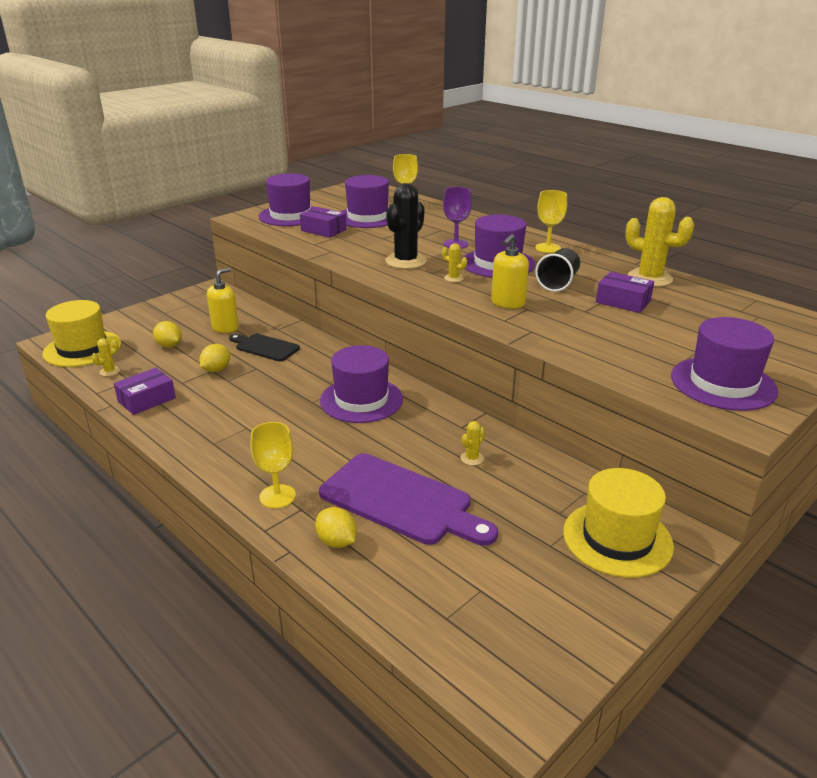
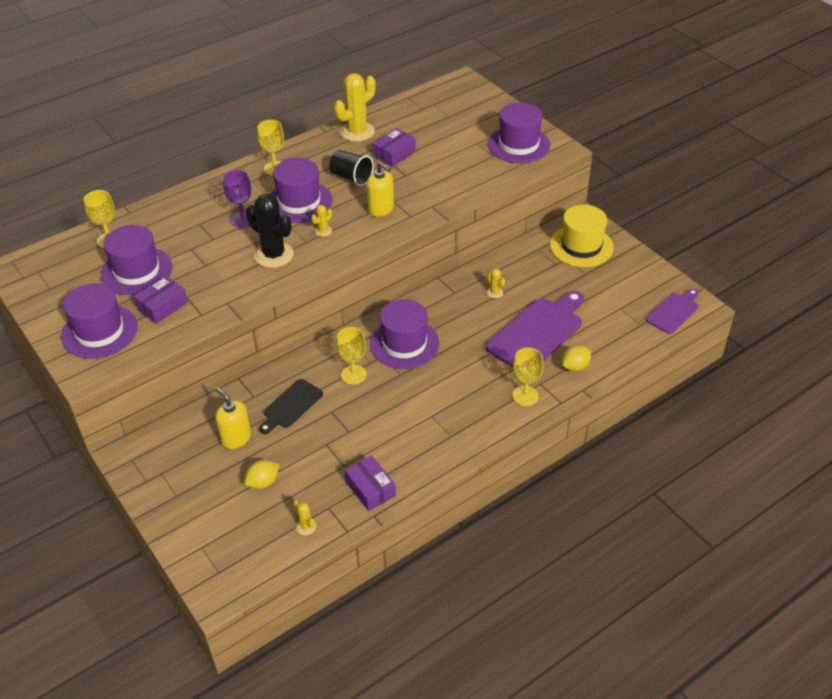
camera: 80 degrees left, 15 degrees up
yellow hat [42,300,121,367] -> none
yellow lemon [199,344,230,372] -> none
none -> yellow goblet [336,327,367,385]
none -> purple cutting board [646,289,698,334]

